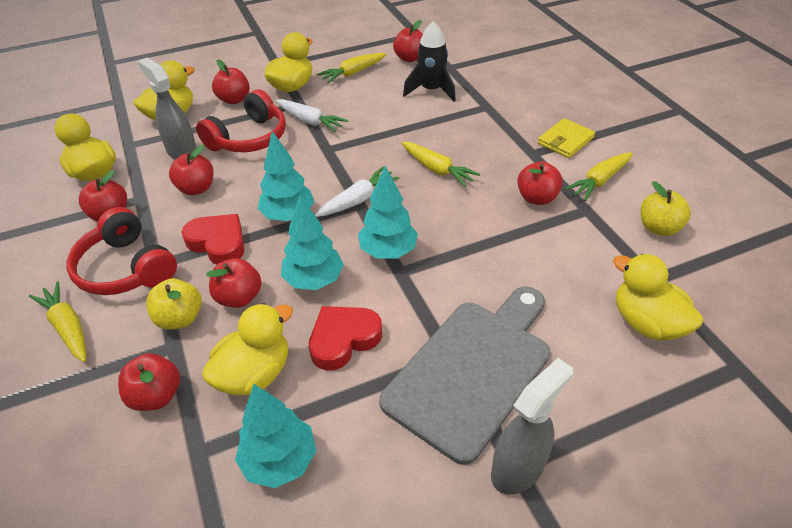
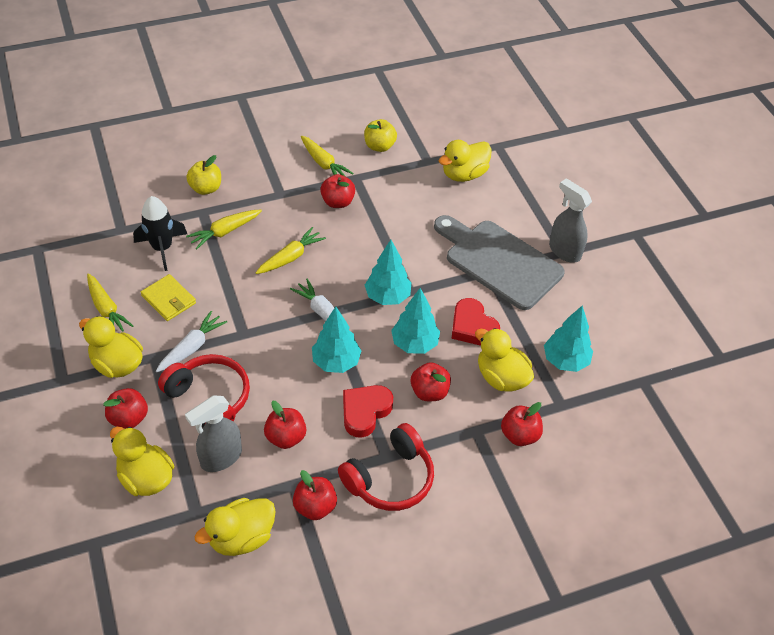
camera: 90 degrees left, 5 degrees up
yellow carrot [29,281,86,362] -> yellow carrot moved to [186,210,262,249]
yellow apple [146,278,201,329] -> yellow apple moved to [186,155,221,195]
red apple [393,20,423,62] -> none
yellow wallet [538,118,595,158] -> yellow wallet moved to [141,274,196,321]

